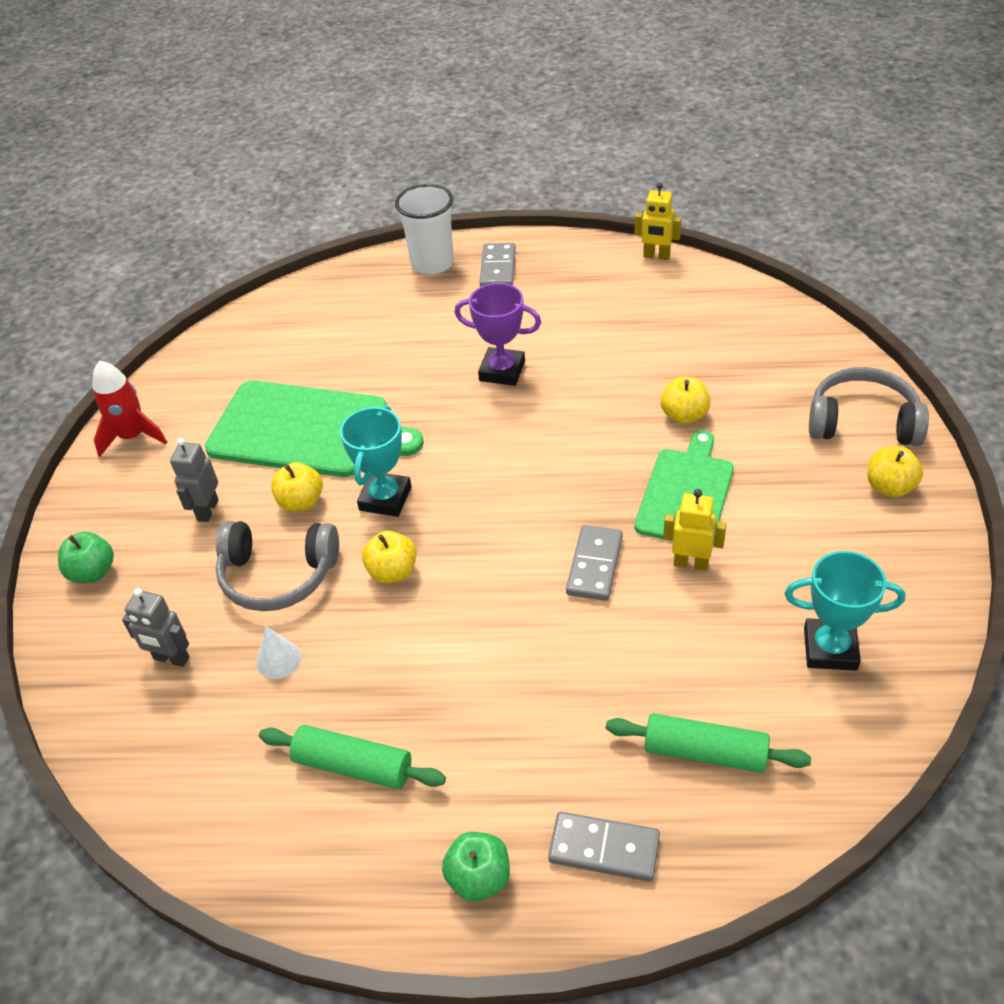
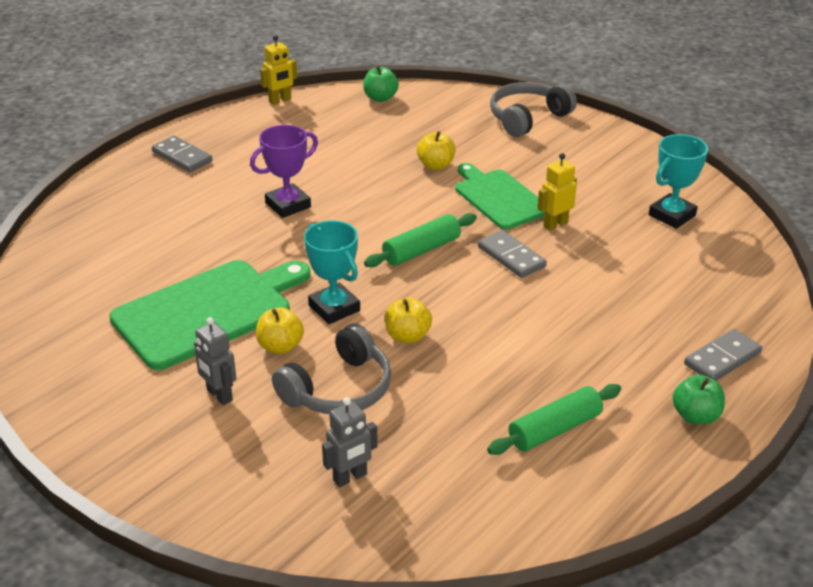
camera: 55 degrees left, 10 degrees down
green apple [58,532,114,583] -> green apple moved to [363,65,399,102]
red rocket [92,360,167,457] -> none
white cone [256,626,301,679] -> none
white cup [395,184,454,275] -> none
green rolling pin [606,713,811,773] -> green rolling pin moved to [364,213,477,267]
yellow apple [867,446,923,497] -> none

